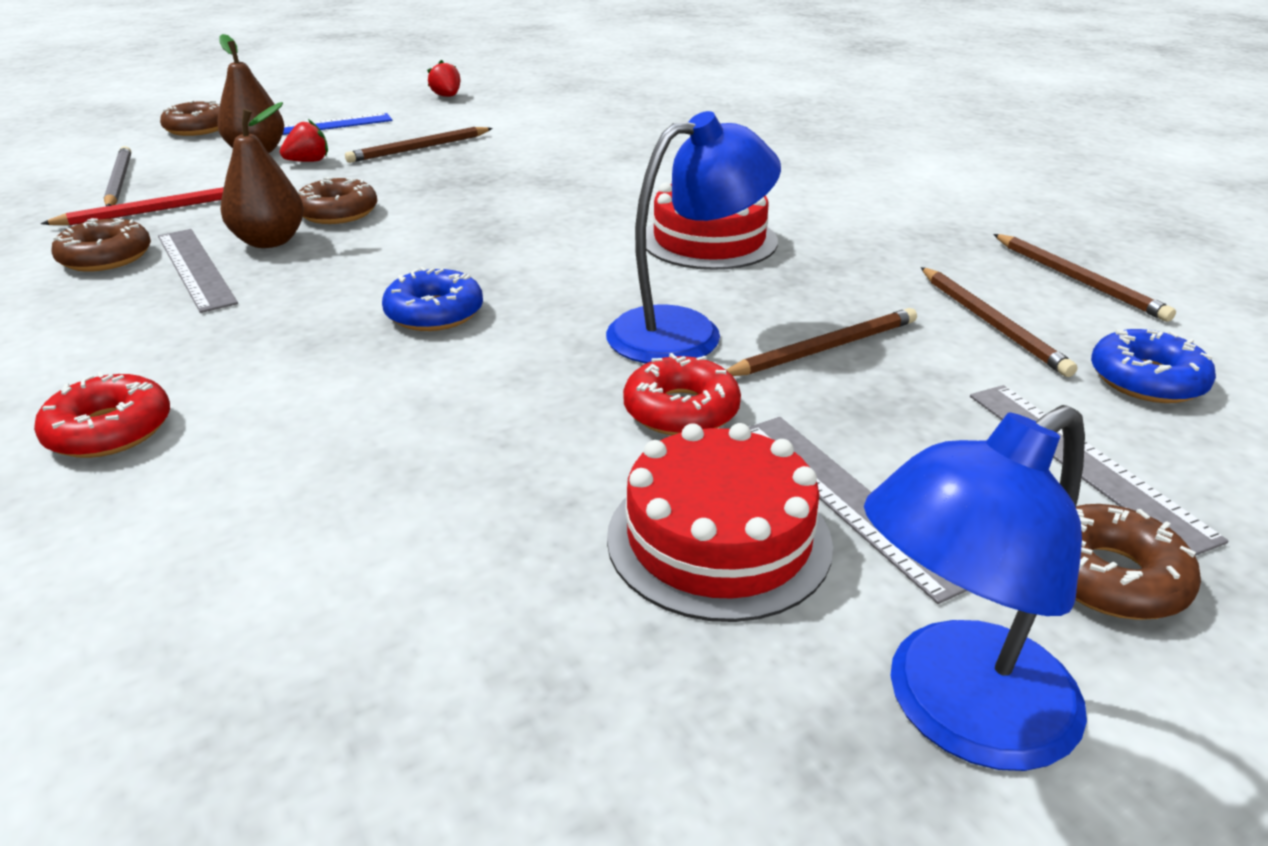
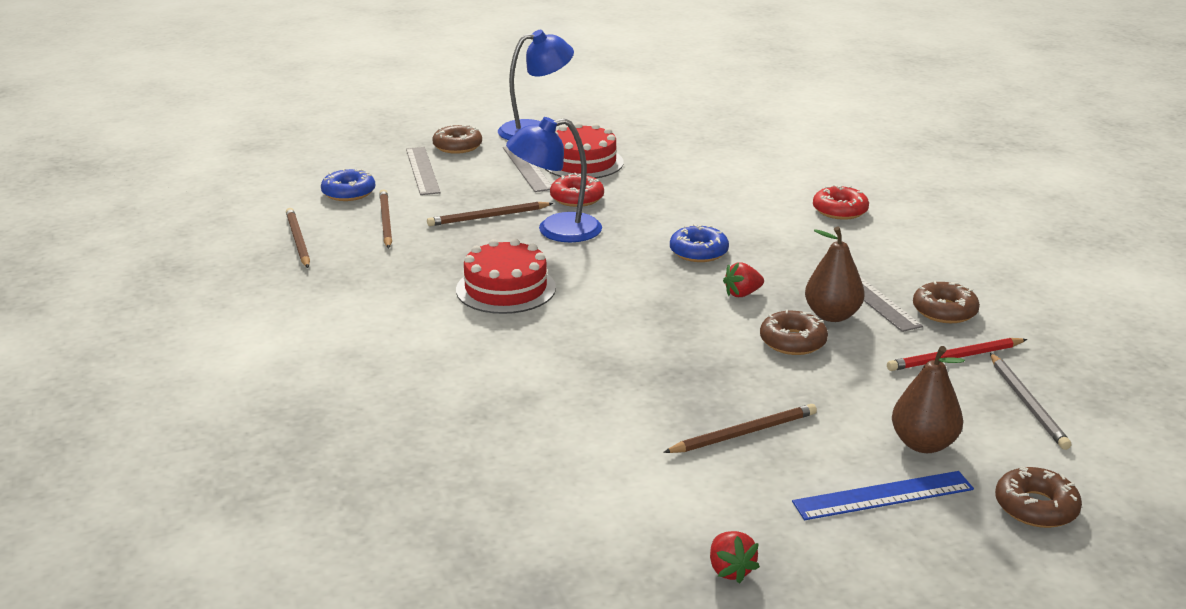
camera: 170 degrees left, 5 degrees down
red strawberry [280,119,328,162] -> red strawberry moved to [723,262,764,297]

